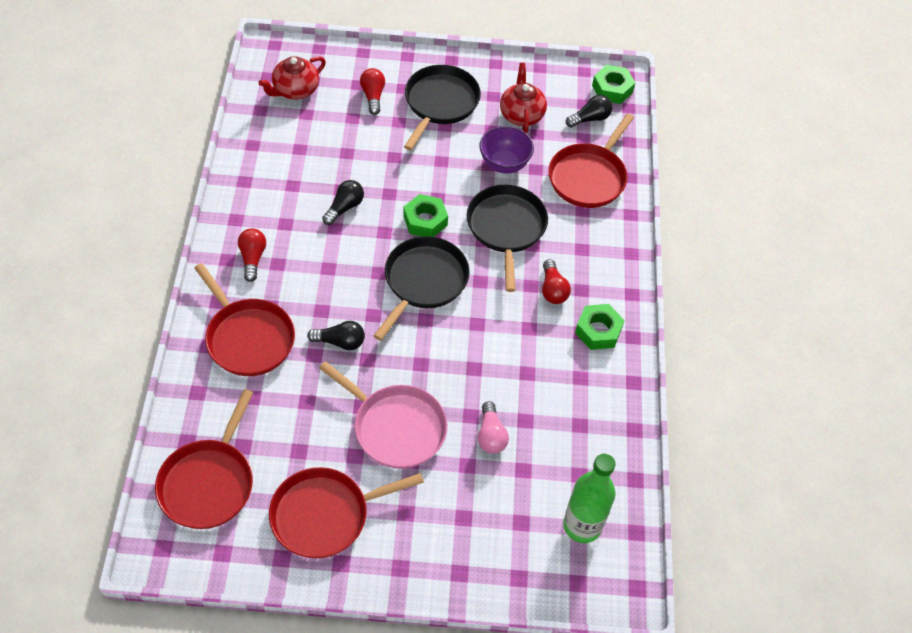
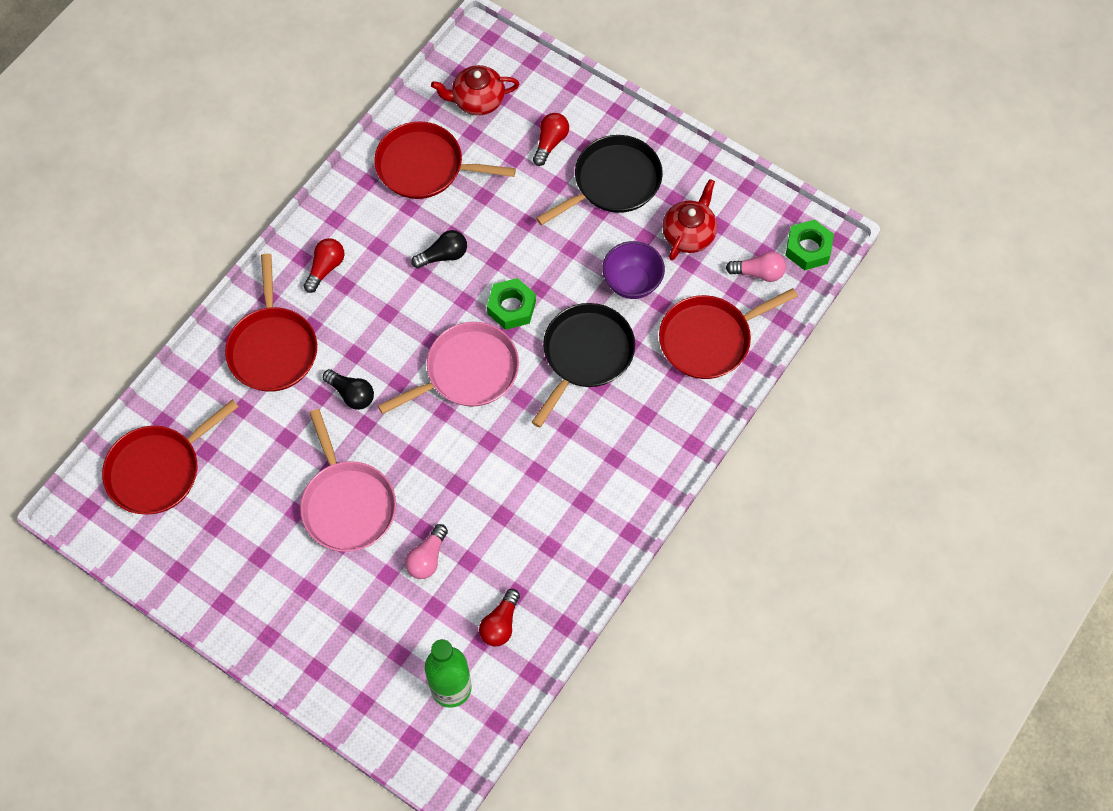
camera: 35 degrees right, 10 degrees up
red pan [269,467,424,558] -> red pan moved to [374,121,516,199]
black pan [373,236,470,341] -> pink pan [378,322,519,414]
red light bulb [542,259,571,304] -> red light bulb moved to [479,589,520,646]
black light bulb [566,95,612,128] -> pink light bulb [726,252,786,282]
green nut [575,304,625,350] -> none

